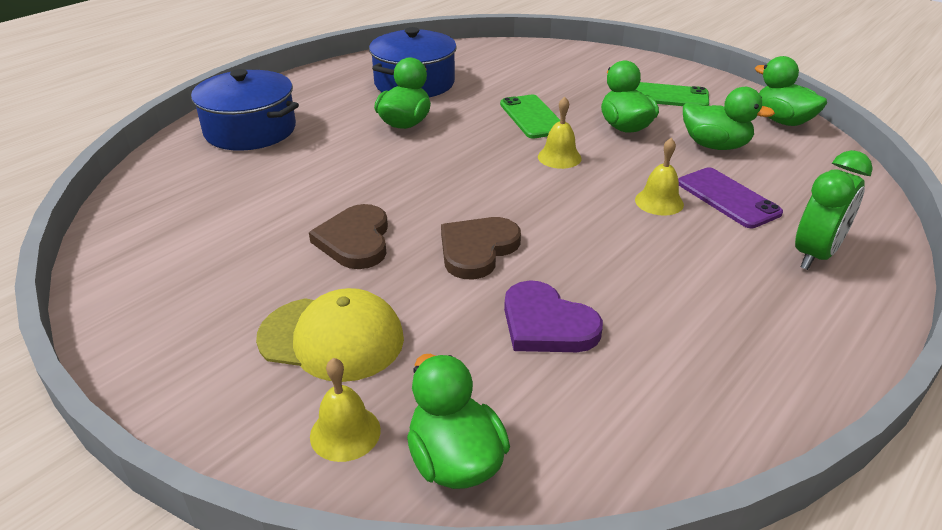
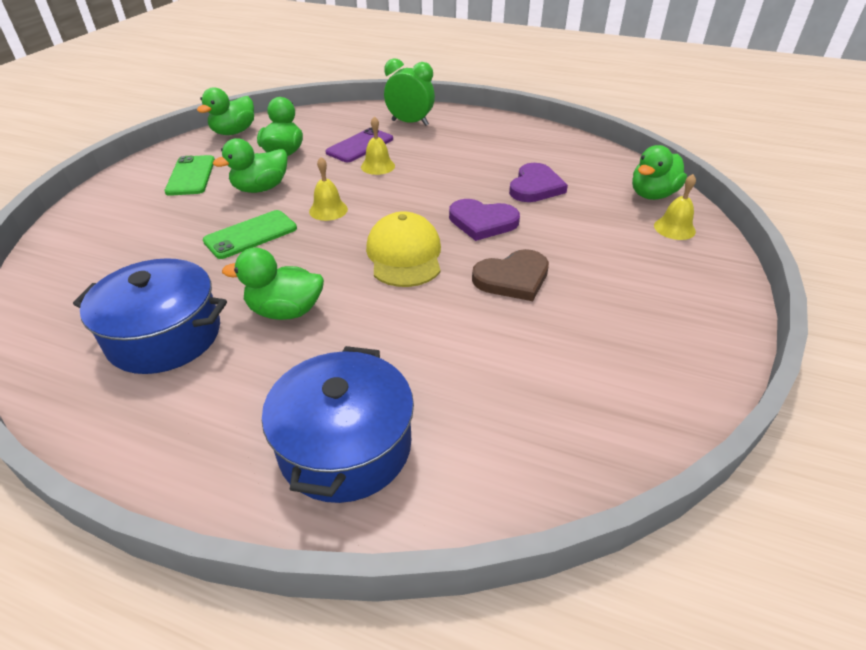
camera: 110 degrees left, 5 degrees up
yellow cap [256,288,404,382] -> yellow cap moved to [366,211,441,287]
brown heart [441,217,521,280] -> purple heart [449,199,520,241]

